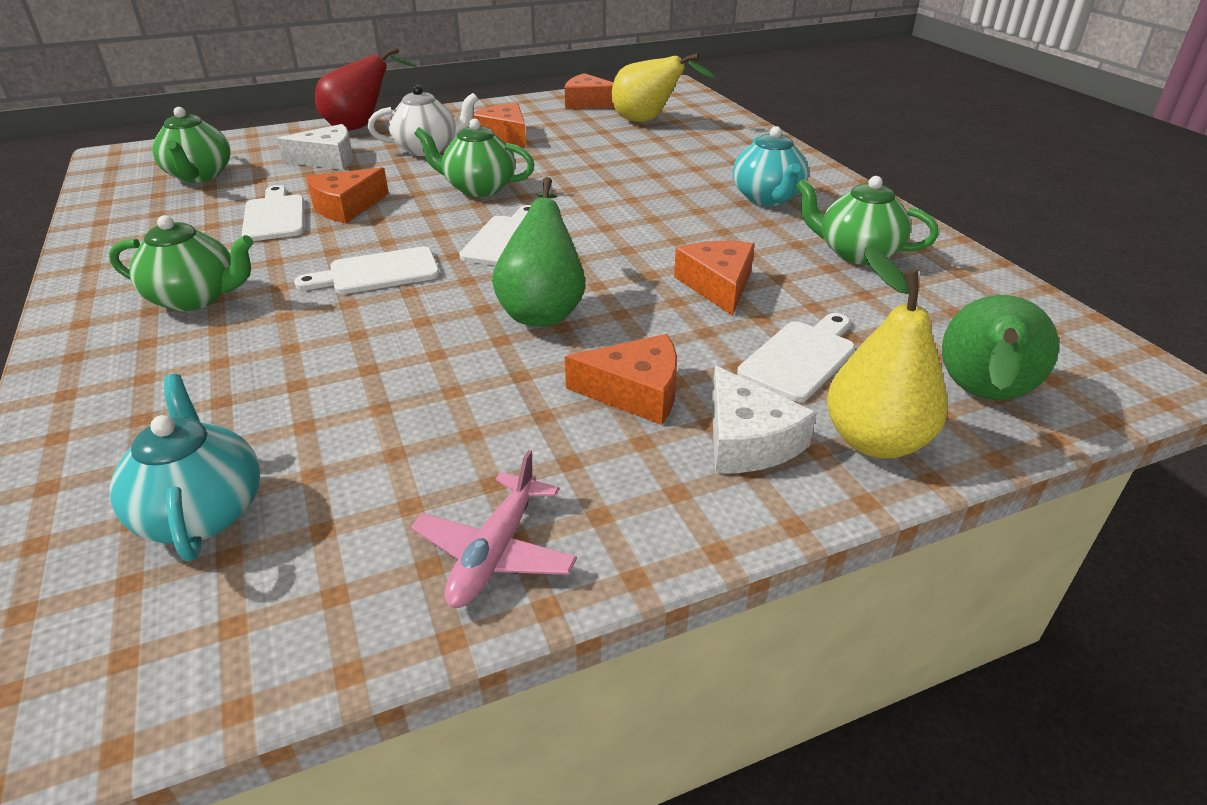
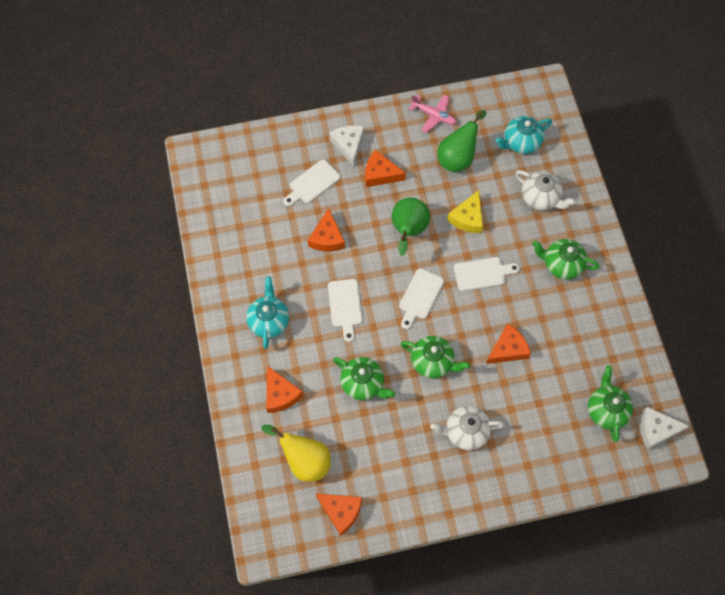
camera: 170 degrees left, 30 degrees up
turquoise teapot [110,374,260,561] -> turquoise teapot turned 75 degrees clockwise [496,116,552,154]
white cutting board [242,185,304,241] -> white cutting board moved to [328,279,363,342]
white cheese [277,124,353,170] -> white cheese moved to [640,407,690,450]
red pear [315,46,417,131] -> none
pink plane [411,450,577,608] -> pink plane turned 90 degrees clockwise [409,94,456,133]
orange cheese [473,103,526,147] -> orange cheese moved to [266,366,303,413]
green teapot [796,176,939,265] -> green teapot moved to [333,357,395,400]
yellow pear [827,247,948,459] -> none
green pear [942,295,1059,400] -> green pear moved to [438,110,486,172]
none -> yellow cheese [447,190,483,233]
none -> white teapot [515,170,576,210]

